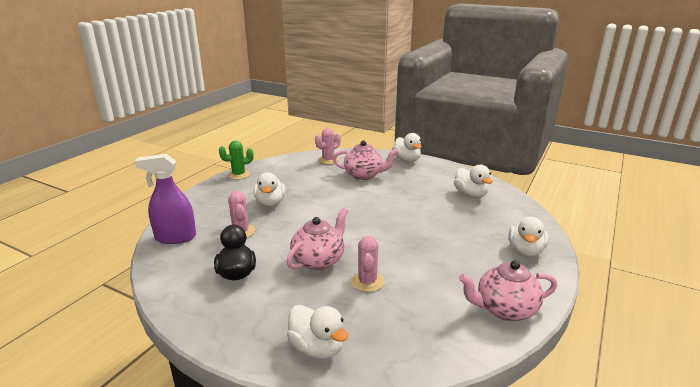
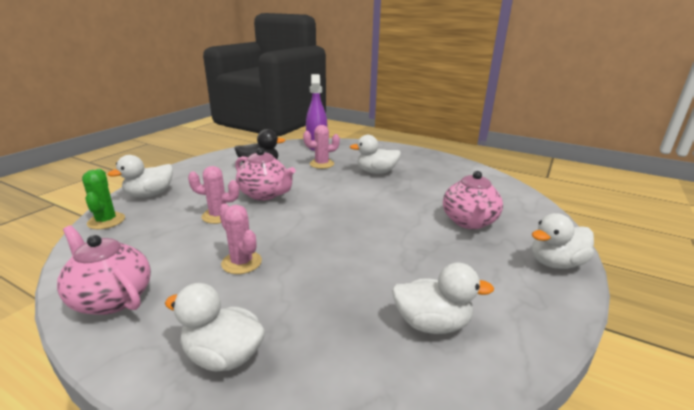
camera: 90 degrees right, 0 degrees up
green cactus [219,141,254,180] -> green cactus moved to [82,169,125,229]
pink cactus [315,128,341,165] -> pink cactus moved to [219,204,262,274]
white duck [454,165,493,198] -> white duck turned 150 degrees counterclockwise [392,263,494,334]
pink teapot [459,260,557,321] -> pink teapot turned 45 degrees counterclockwise [57,225,151,315]

